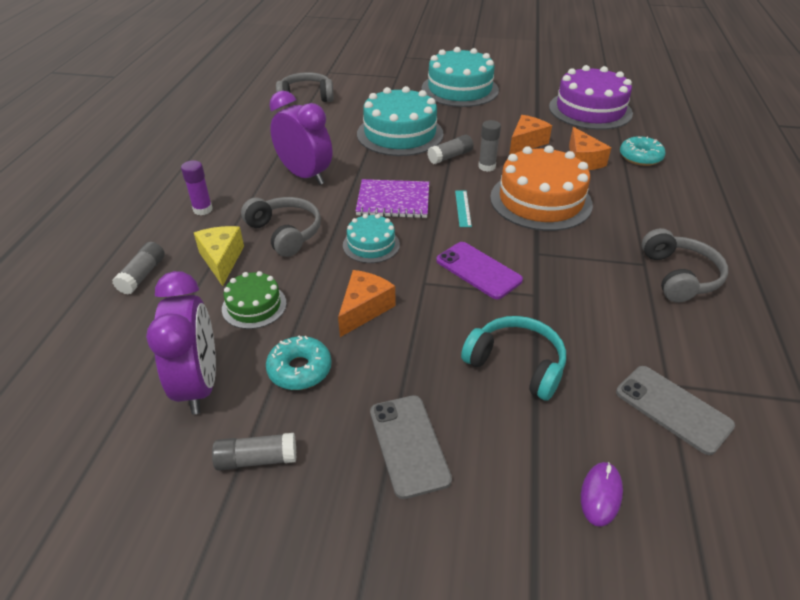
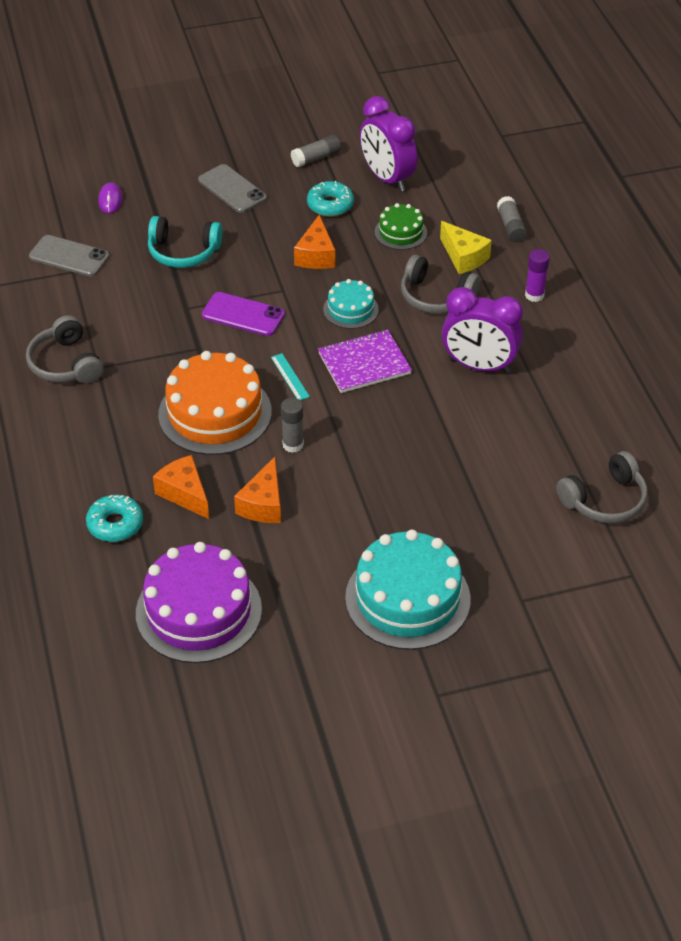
camera: 155 degrees right, 5 degrees up
turquoise cake [357,86,444,156] -> none
grey glue stick [427,135,473,164] -> none

